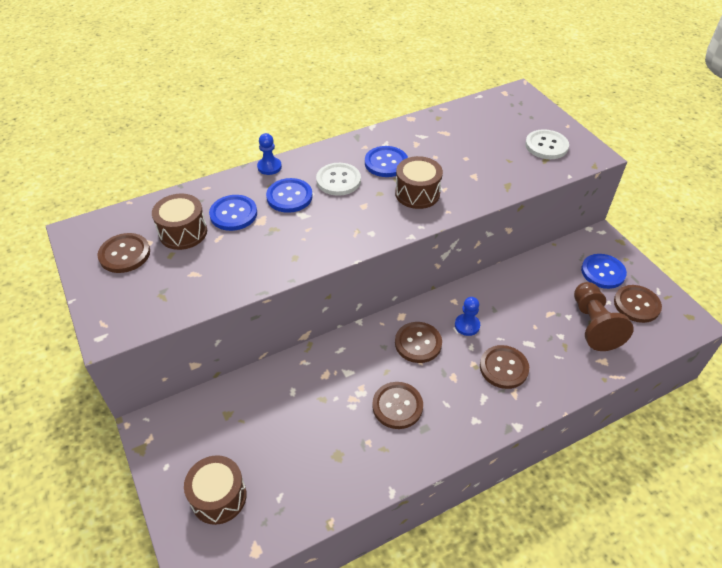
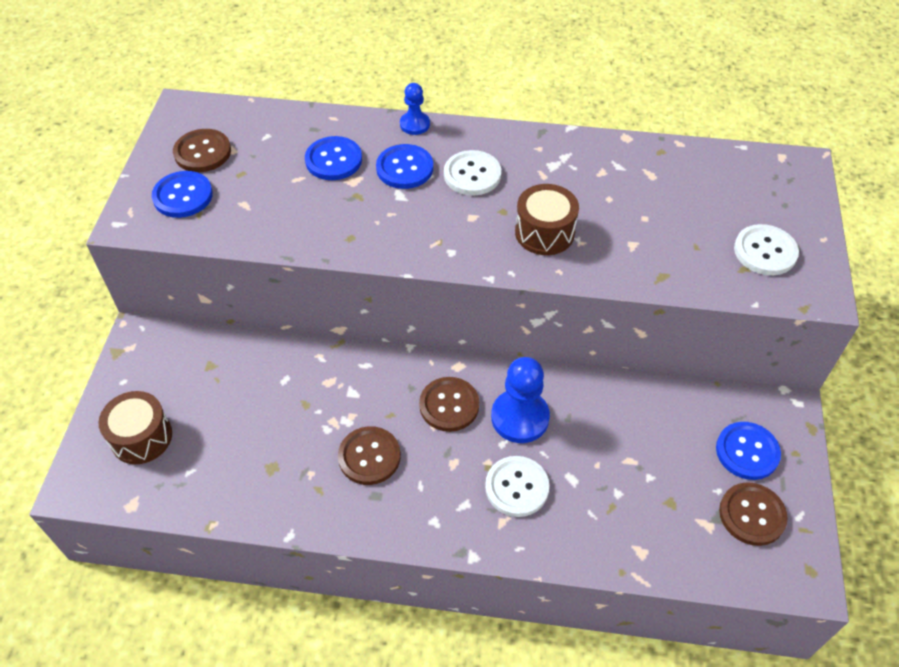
camera: 35 degrees right, 5 degrees up
brown drum [152,194,207,250] -> none
blue button [365,146,408,177] -> blue button moved to [152,171,213,218]
blue pawn [455,297,480,336] -> blue pawn [491,357,550,443], size x1.75
brown button [480,345,529,389] -> white button [485,456,549,517]
brown pawn [574,282,634,351] -> none

